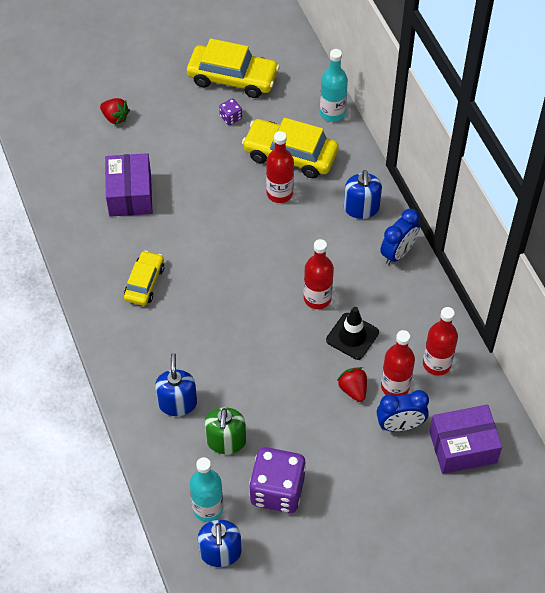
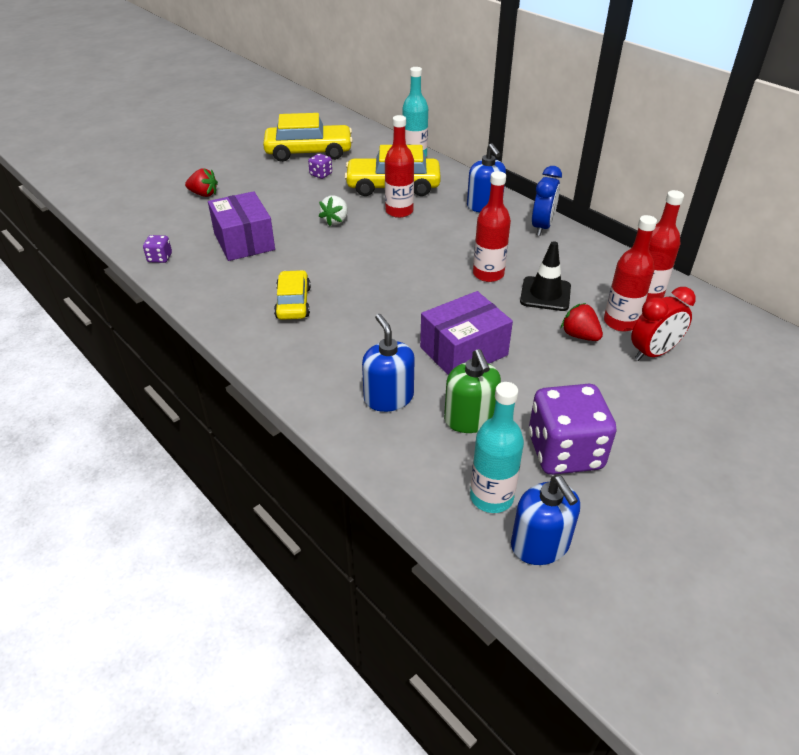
camera: 20 degrees left, 15 degrees down
blue clock [377,390,429,432] -> red clock [631,287,696,361]
purple box [429,405,502,474] -> purple box moved to [420,291,513,375]
none -> purple dice [143,235,172,263]
none -> white strawberry [319,195,348,226]

